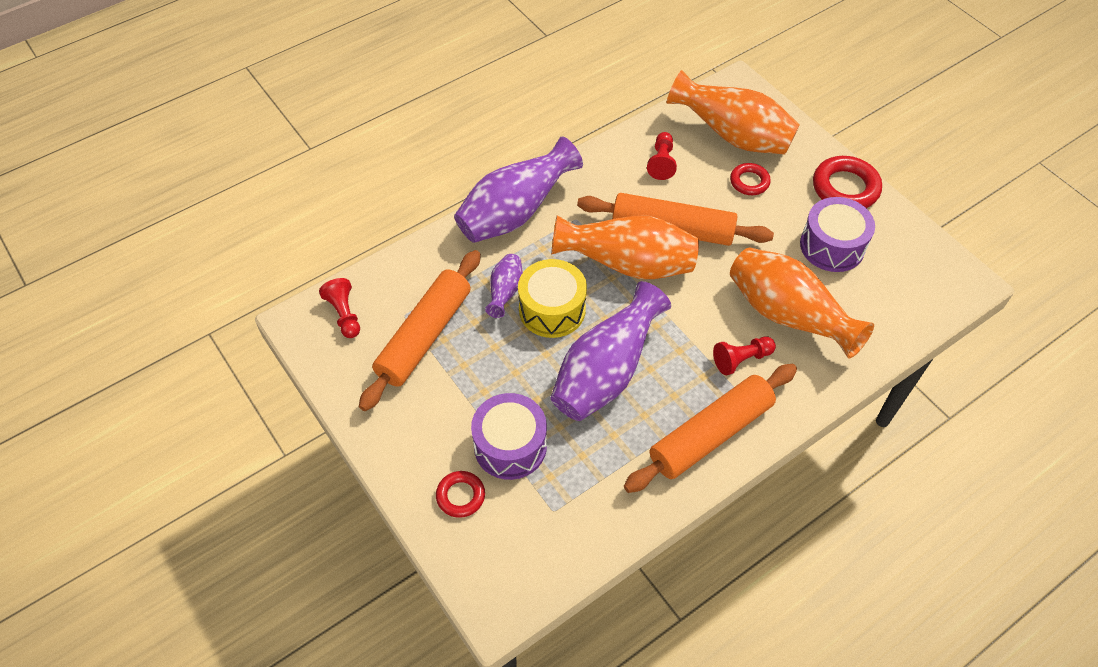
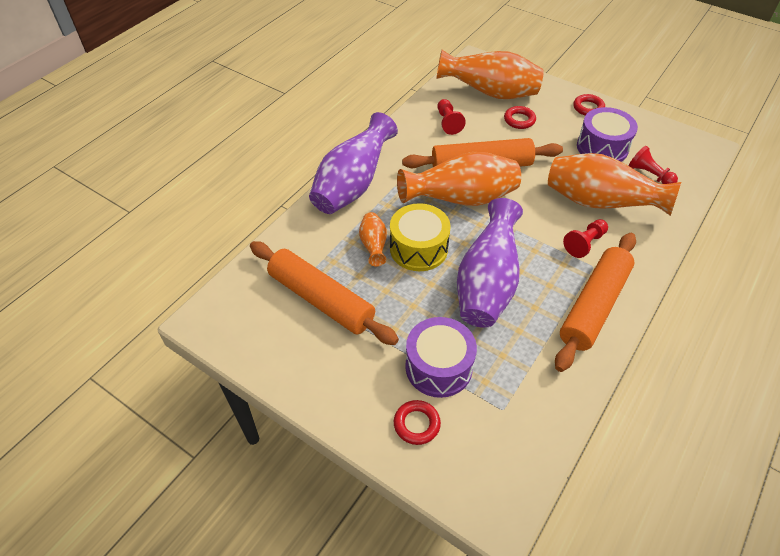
camera: 20 degrees left, 5 degrees down
red pawn [319,278,360,338] -> red pawn moved to [629,146,678,184]
orange rolling pin [359,250,481,411] -> orange rolling pin turned 60 degrees counterclockwise [250,241,399,345]
purple vase [485,254,523,318] -> orange vase [359,212,387,267]
red ring [813,156,882,208] -> red ring [573,94,605,116], size x0.59

